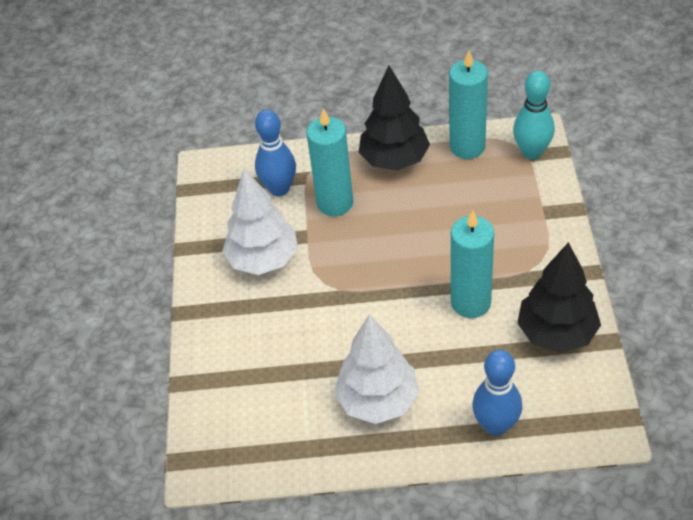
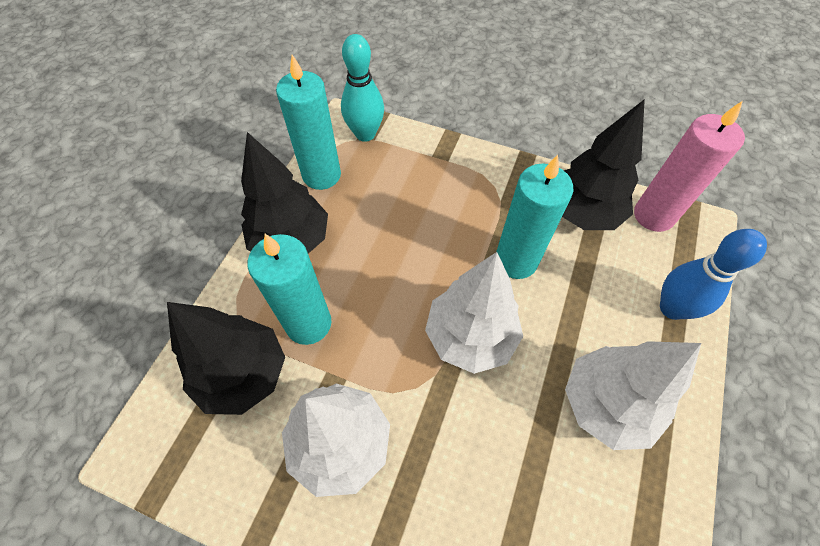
camera: 70 degrees left, 10 degrees up
blue bowling pin [255,109,296,196] -> black tree [167,302,285,415]
none -> white tree [425,252,523,374]
none -> pink candle [634,101,745,232]

